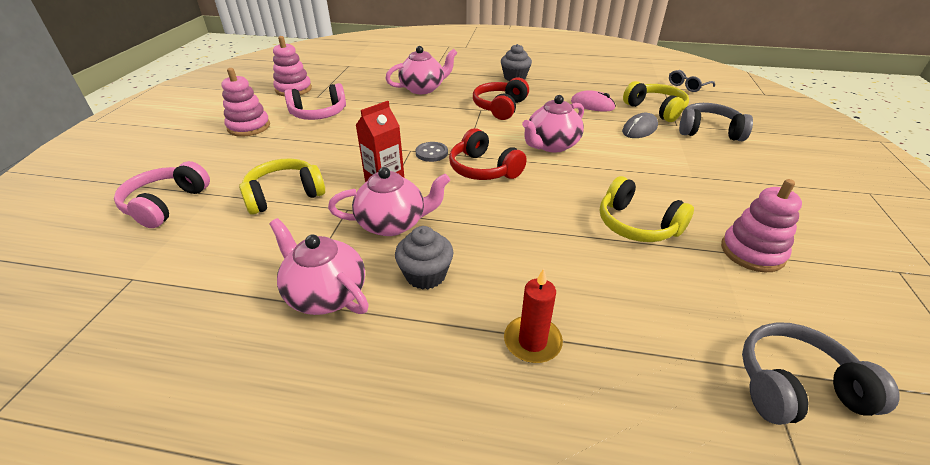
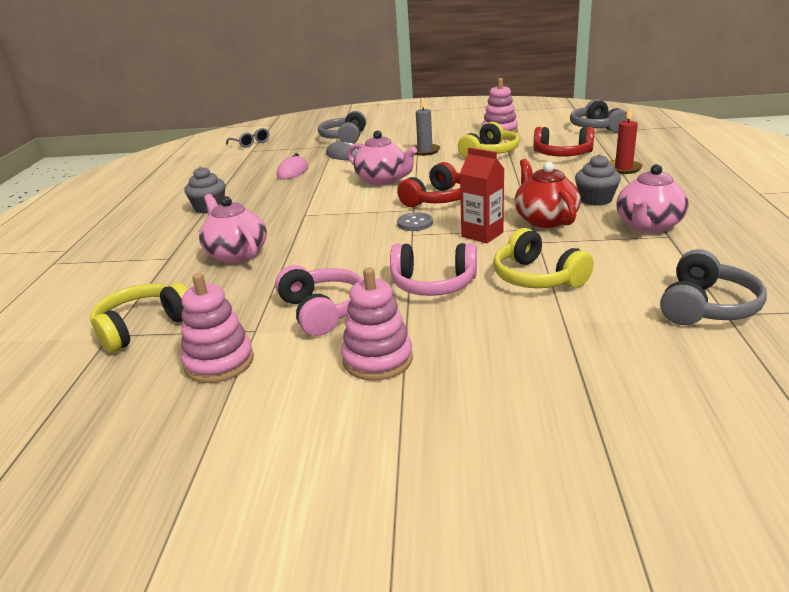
camera: 95 degrees left, 10 degrees down
pink headphones [114,161,210,228] -> pink headphones moved to [390,243,477,296]
pink teapot [328,167,450,236] -> red teapot [514,159,581,228]
red headphones [473,78,529,120] -> red headphones moved to [534,127,594,157]
yellow headphones [623,81,689,122] -> yellow headphones moved to [90,283,188,353]
none -> grey candle [412,97,440,156]
none -> grey headphones [660,249,767,325]

